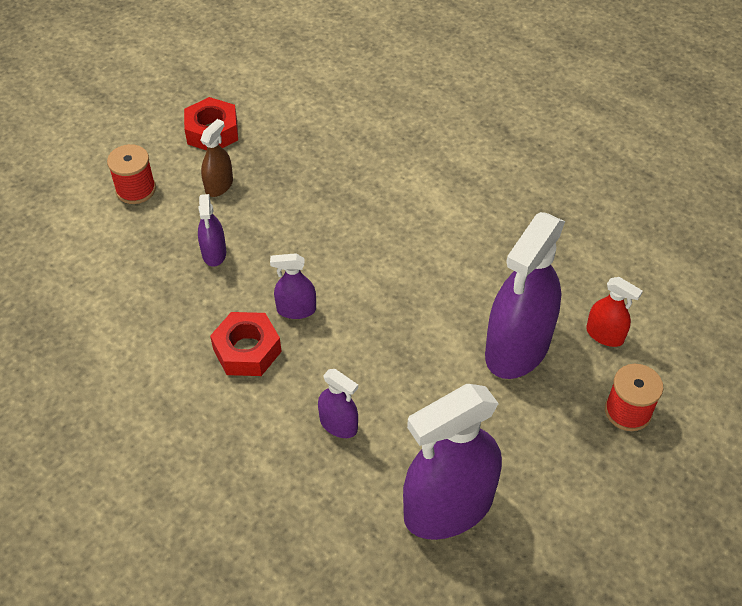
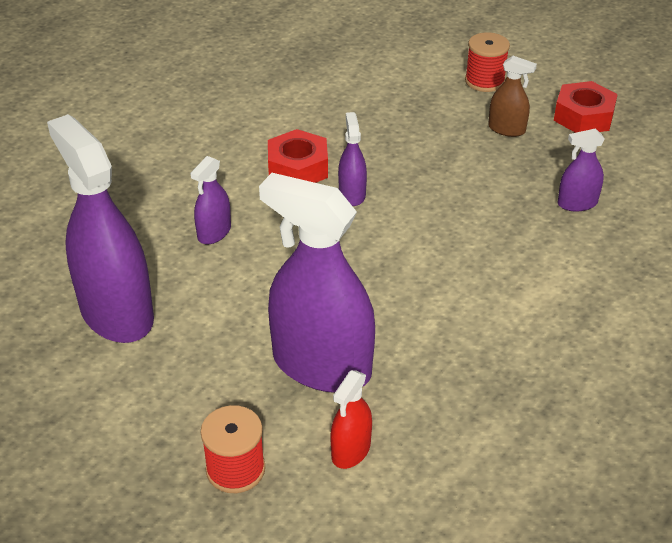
camera: 85 degrees right, 10 degrees down
purple spray bottle [198,194,226,267] -> purple spray bottle moved to [558,128,605,212]

